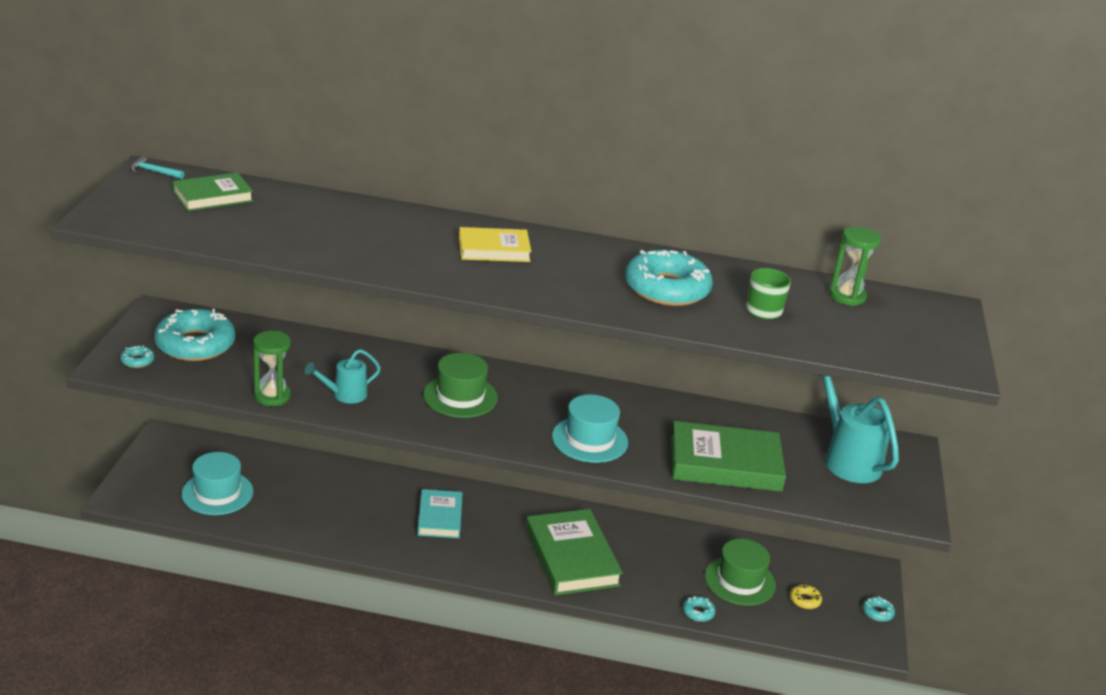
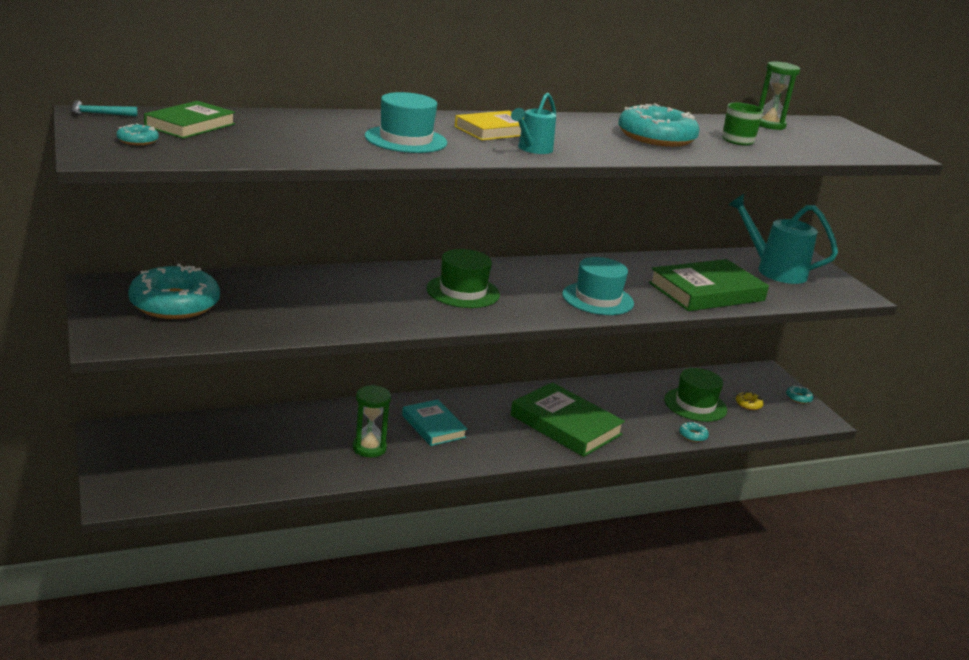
camera: 30 degrees left, 5 degrees down
turquoise donut [120,345,155,368] -> turquoise donut moved to [117,123,159,145]
turquoise hat [181,452,253,515] -> turquoise hat moved to [365,92,447,153]
green hourglass [253,331,291,406] -> green hourglass moved to [353,385,391,458]
turquoise watering can [305,349,381,404] -> turquoise watering can moved to [511,92,556,154]

